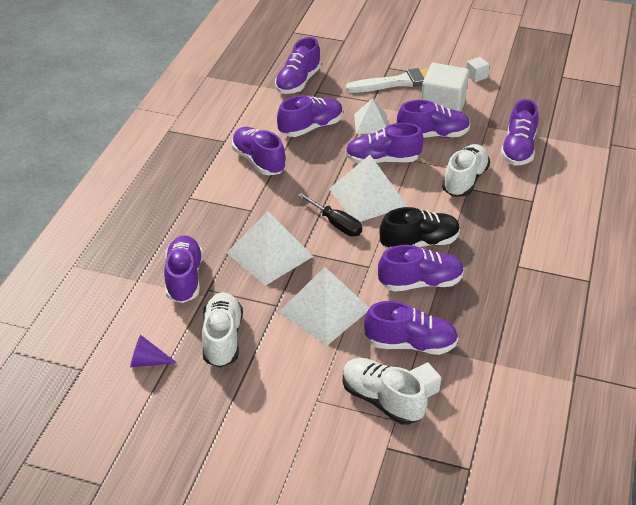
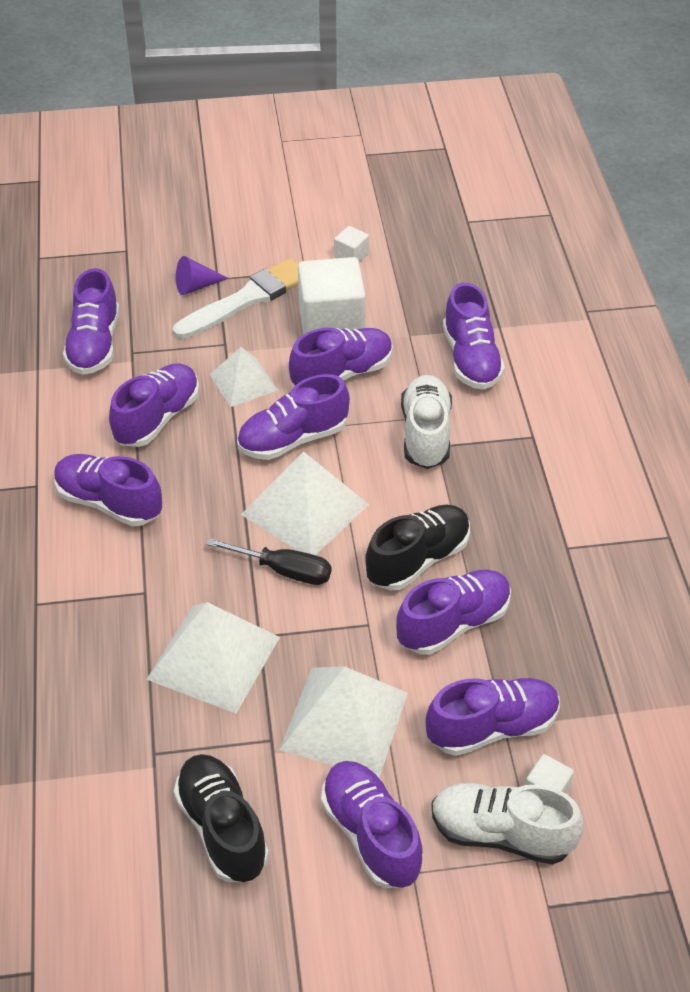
camera: 25 degrees left, 5 degrees up
purple cone [130,335,177,367] -> purple cone moved to [176,256,229,295]
purple shoe [164,235,203,303] -> purple shoe moved to [321,761,423,889]
white shoe [202,292,243,368] -> black shoe [174,754,269,882]

